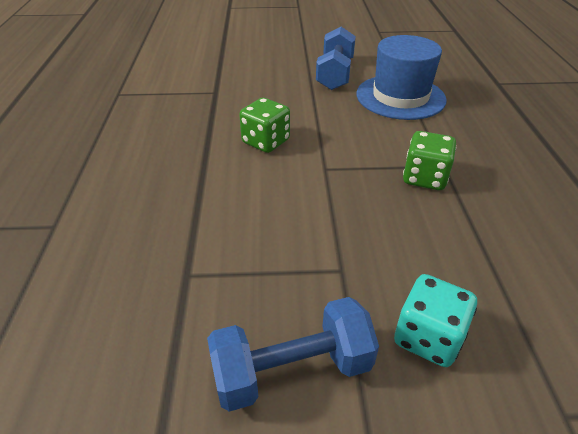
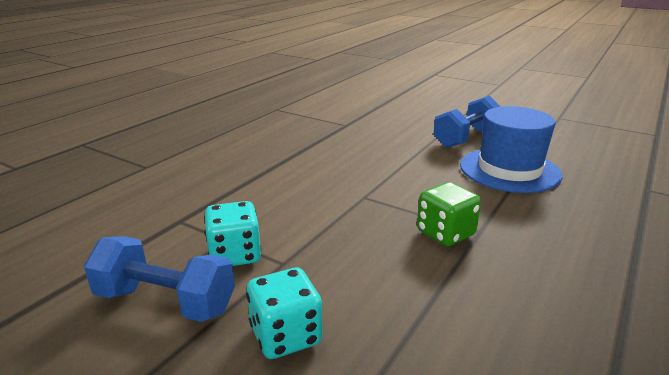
camera: 35 degrees right, 15 degrees down
green dice [239,98,290,153] -> none
none -> turquoise dice [204,201,261,266]

